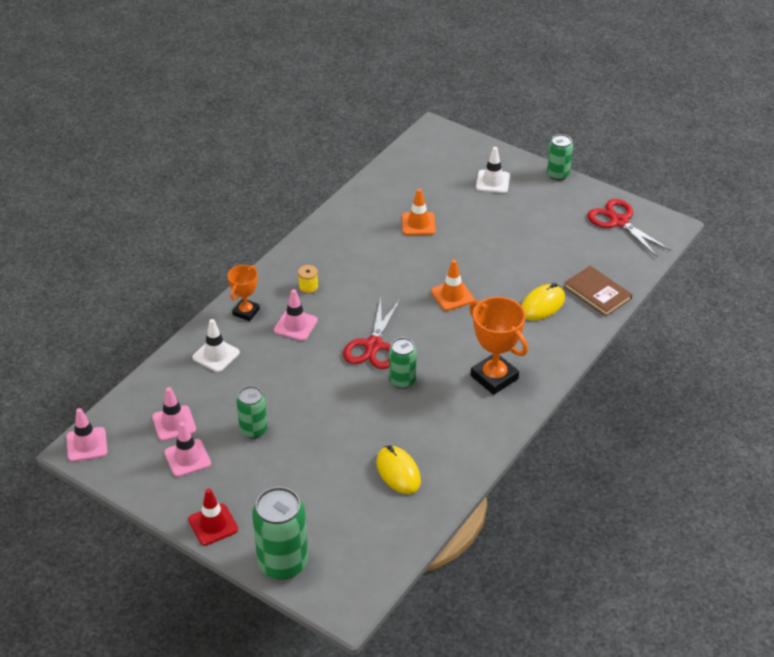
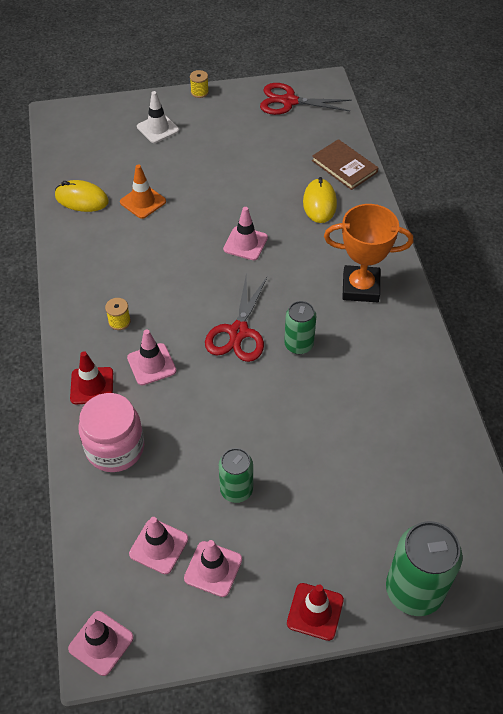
camera: 45 degrees left, 10 degrees up
white traffic cone [192,319,240,372] -> pink jar [79,393,144,472]
orange trophy [228,265,260,321] -> red traffic cone [70,351,113,404]
red scissors [343,297,400,369] -> red scissors turned 45 degrees clockwise [205,276,268,362]
yellow mouse [376,445,421,494] -> yellow mouse moved to [55,180,109,212]
orange traffic cone [431,260,474,311] -> pink traffic cone [223,207,268,260]
green can [547,134,573,180] -> yellow spool [190,70,209,98]
brown book [564,266,632,316] -> brown book turned 45 degrees clockwise [312,139,378,190]

